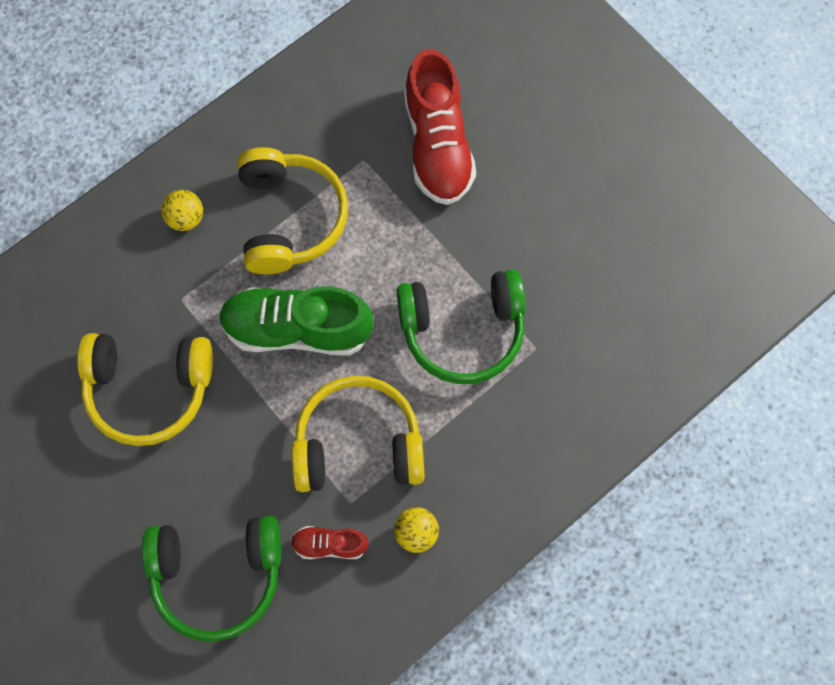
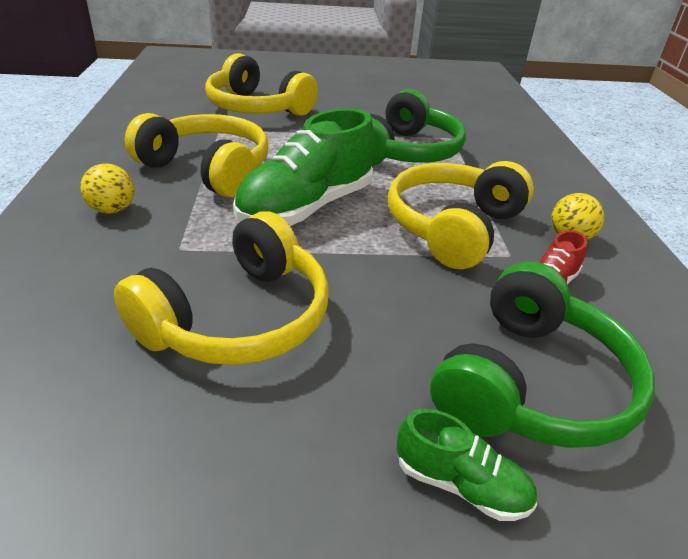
camera: 55 degrees left, 35 degrees down
red shoe [404,49,476,205] -> yellow headphones [205,53,318,116]
none -> green shoe [397,409,537,521]

